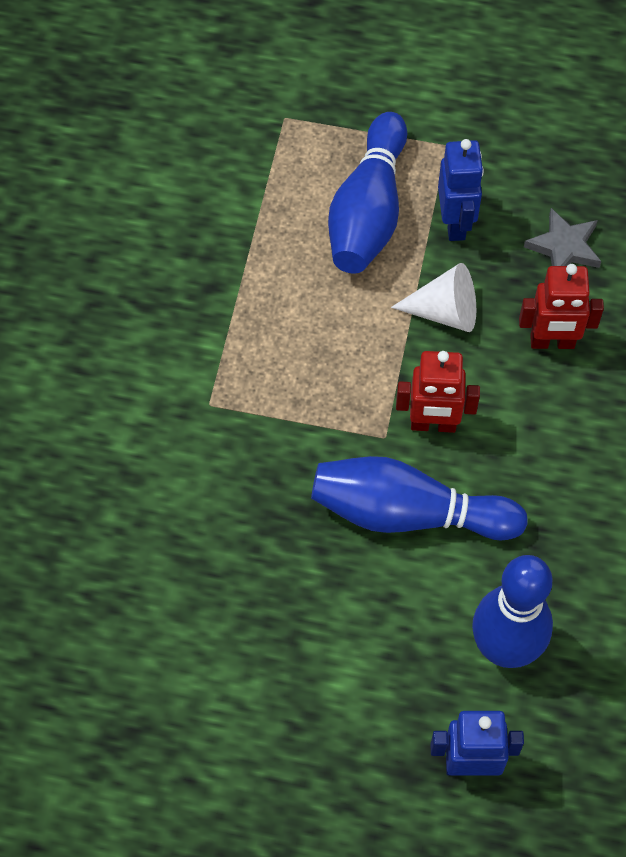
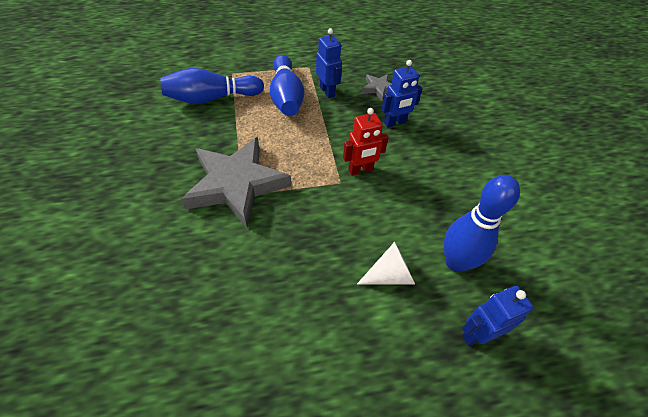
camera: 25 degrees left, 10 degrees down
blue bowling pin [311,456,528,540] -> blue bowling pin moved to [160,68,264,104]
white cone [391,263,476,332] -> white cone moved to [357,242,415,284]
red robot [519,264,604,349] -> blue robot [381,60,423,128]
none -> grey star [181,137,291,228]

